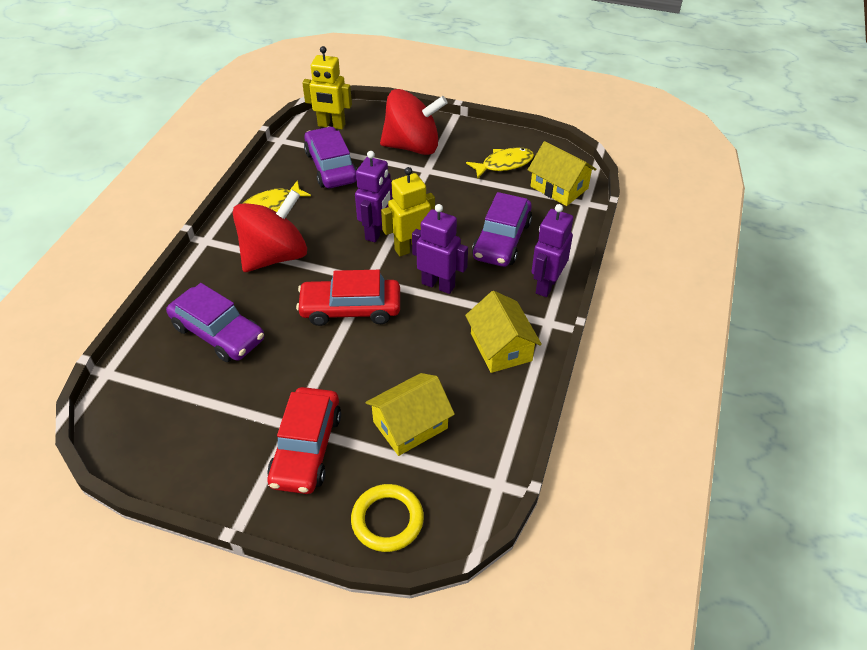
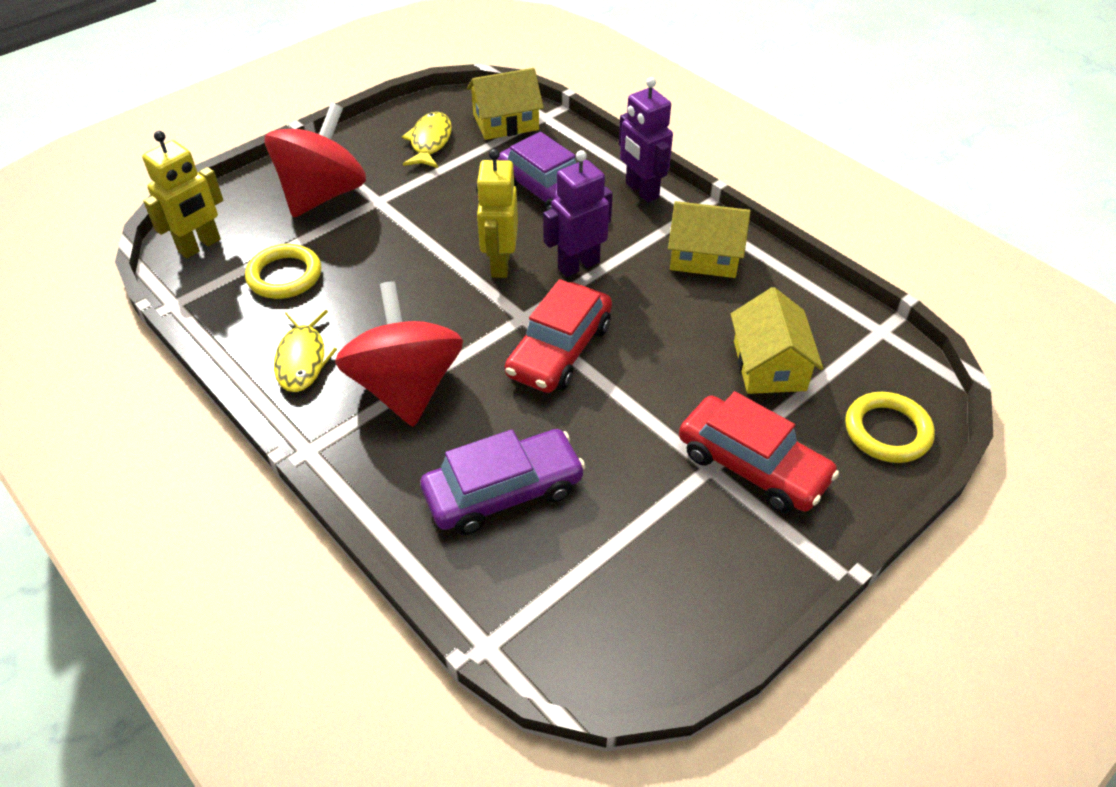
camera: 60 degrees left, 0 degrees up
purple car [304,126,357,188] -> yellow ring [245,244,321,299]
purple robot [355,151,392,242] -> none

